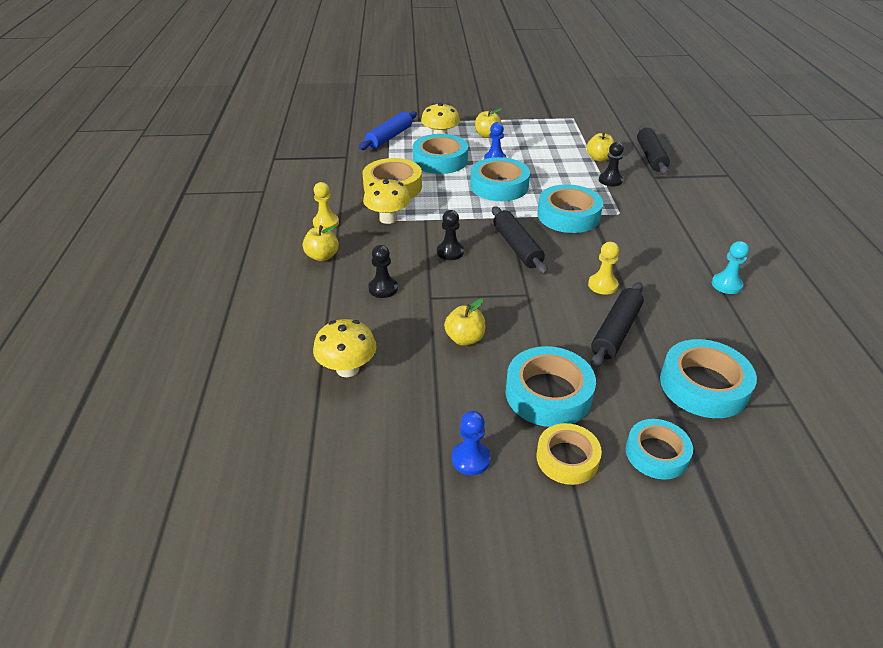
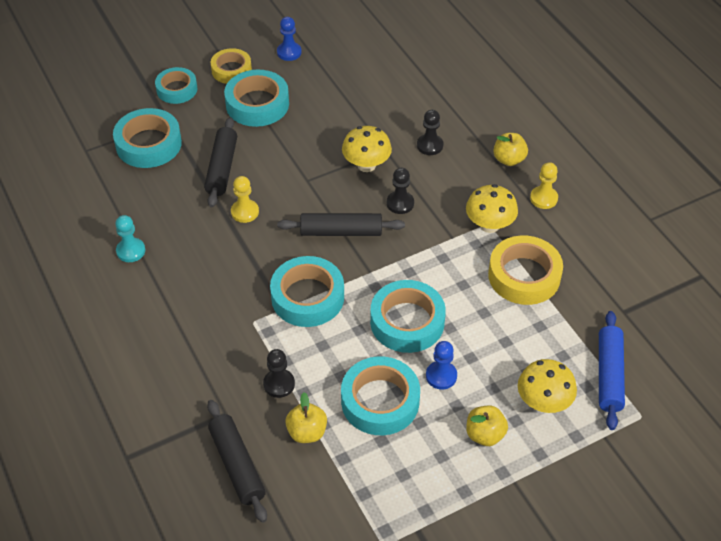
camera: 155 degrees right, 10 degrees up
yellow mushroom [313,319,376,377] -> yellow mushroom moved to [342,126,392,172]
turquoise tape [413,134,468,174] -> turquoise tape moved to [341,356,420,435]
yellow apple [444,299,485,346] -> none
black rolling pin [492,206,548,275] -> black rolling pin turned 45 degrees counterclockwise [277,213,405,236]

